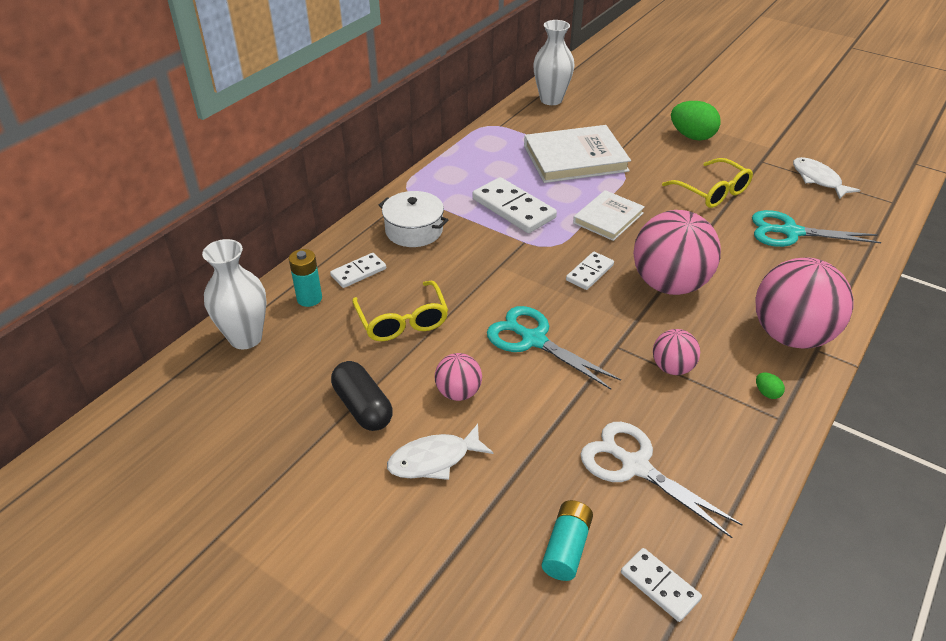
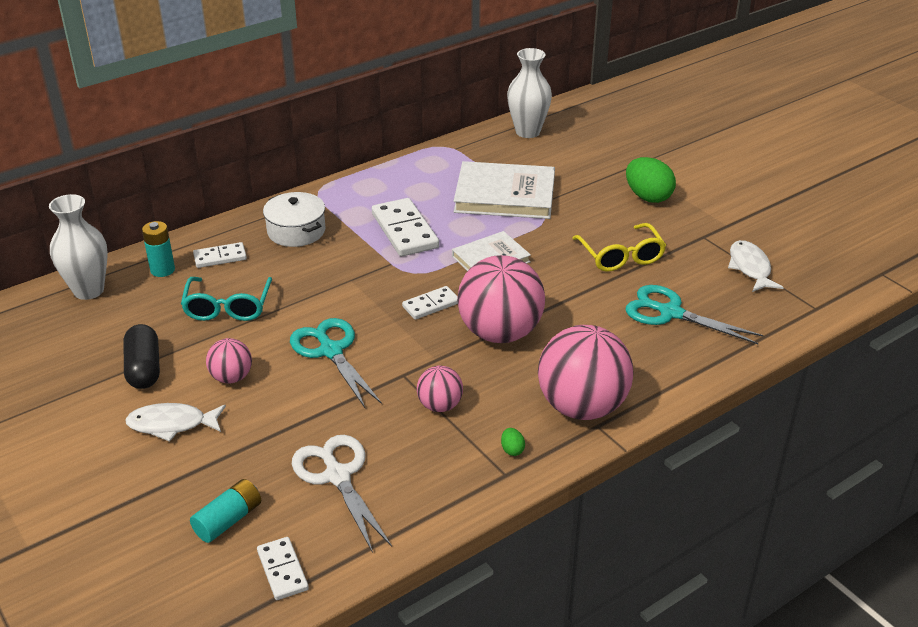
camera: 20 degrees right, 5 degrees down
yellow glasses [352,281,448,341] -> turquoise glasses [181,277,272,321]

